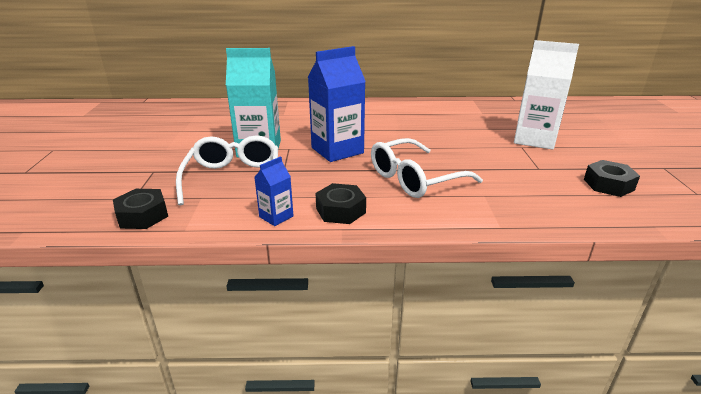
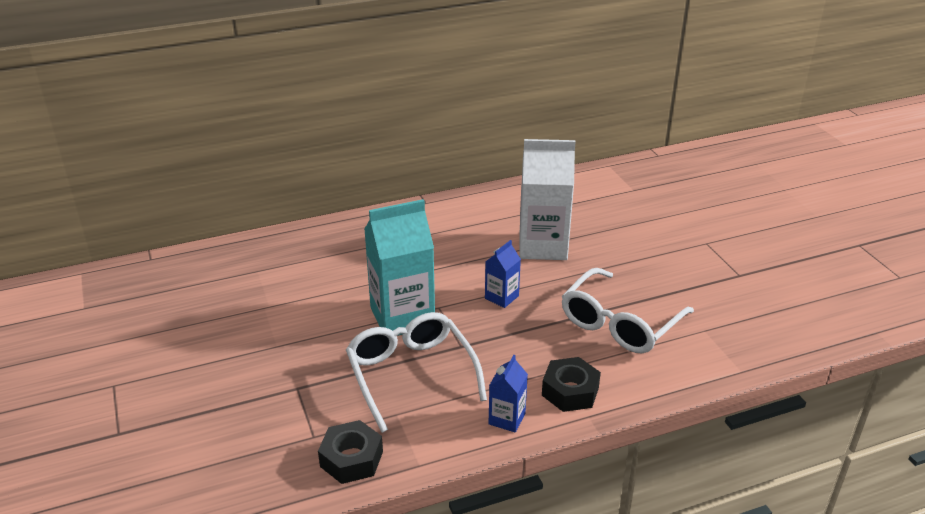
camera: 20 degrees left, 5 degrees up
blue carton [308,46,366,162] -> blue carton [485,240,521,308], size x0.49
white carton [514,40,579,150] -> white carton moved to [520,139,576,260]
black nut [584,160,640,197] -> none

